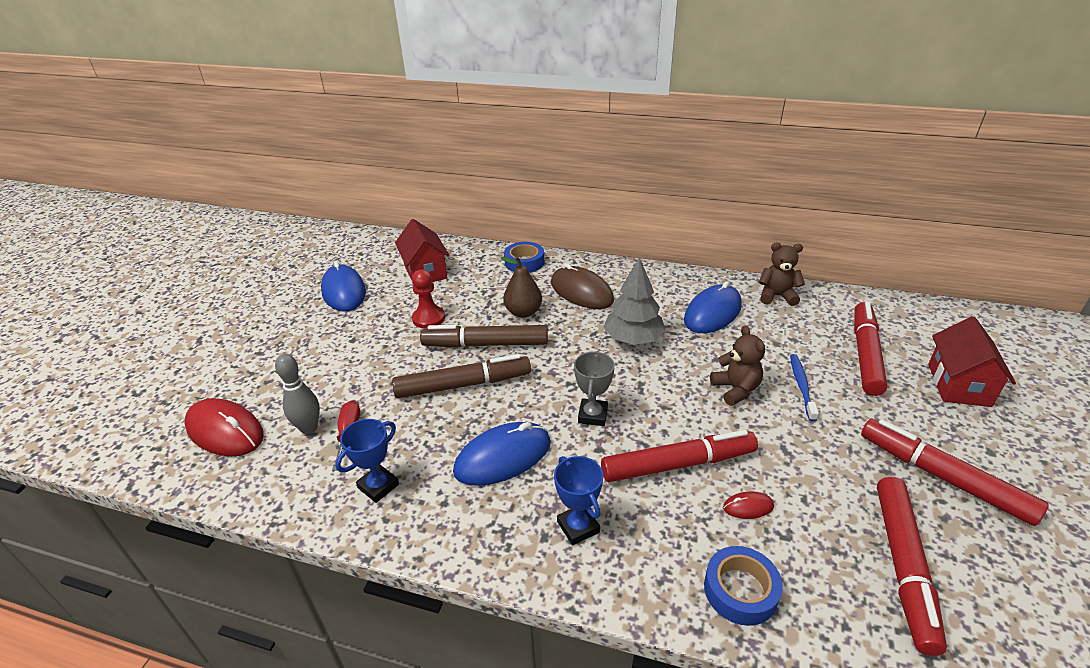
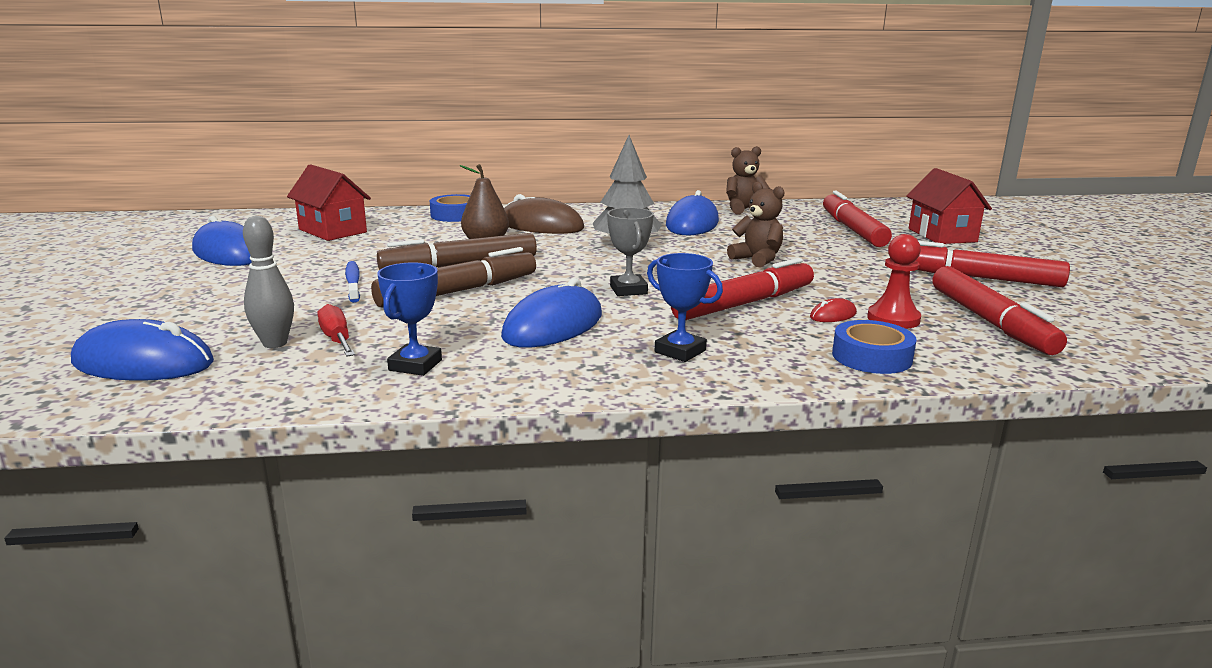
camera: 25 degrees left, 15 degrees down
red mouse [184,398,264,457] -> blue mouse [71,319,214,381]
red pawn [412,270,445,329] -> red pawn moved to [867,234,921,329]
blue toothbrush [790,354,819,422] -> blue toothbrush moved to [345,261,360,303]

